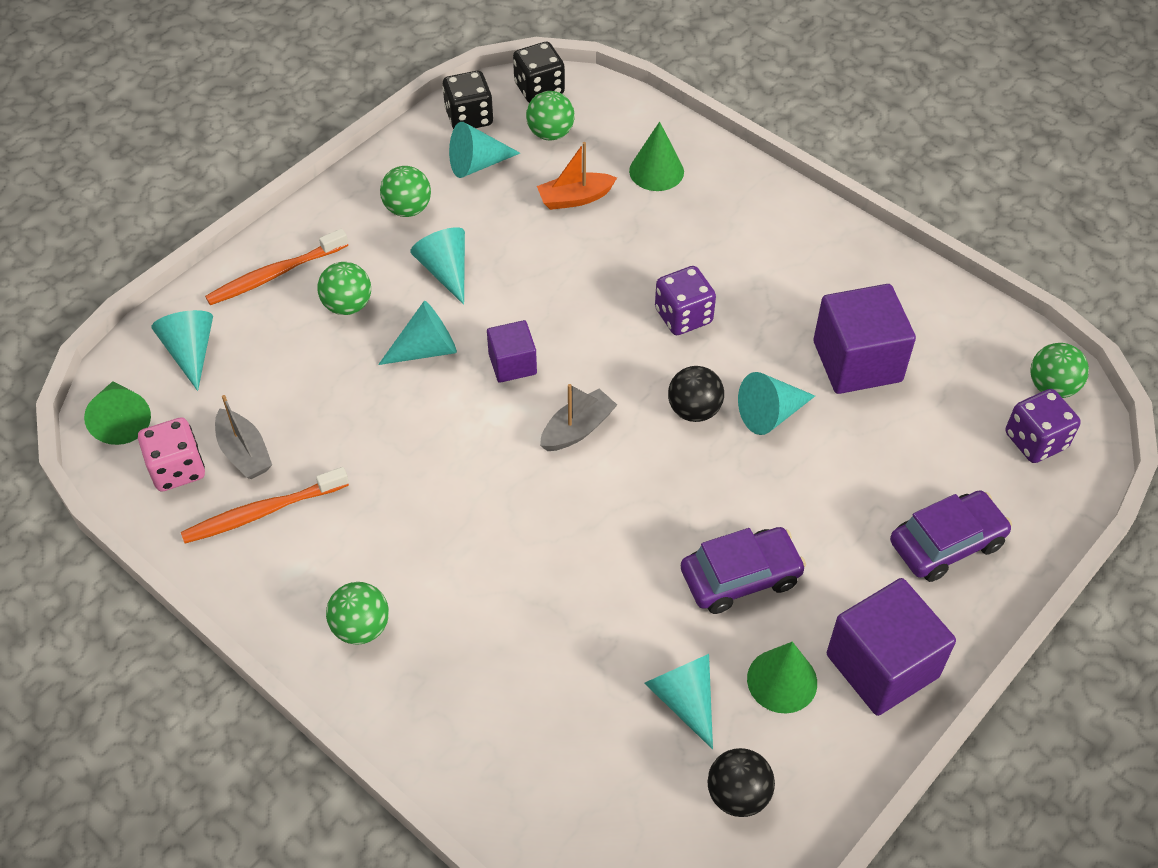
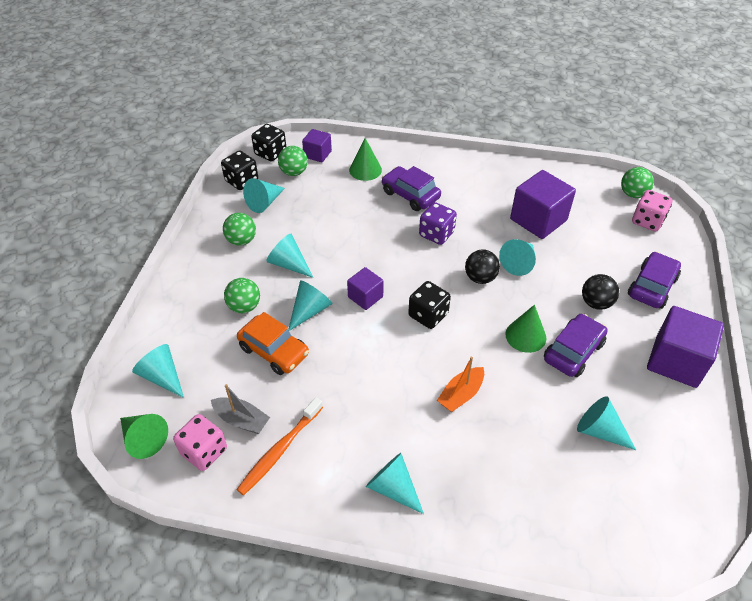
camera: 30 degrees left, 5 degrees down
orange toothbrush [205,228,348,305] -> none
green ball [326,582,389,645] -> turquoise cone [366,453,424,514]
orange boat [537,142,617,210] -> orange boat moved to [437,357,484,412]
grey boat [540,384,617,451] -> black dice [408,281,451,329]
black ball [707,748,775,817] -> black ball moved to [582,274,619,310]
green cone [747,642,817,713] -> green cone moved to [505,305,546,353]
purple dice [1006,389,1081,463] -> pink dice [632,190,672,232]
none -> orange car [237,312,309,375]
none -> purple cube [302,129,332,163]
none -> purple car [382,166,441,211]

